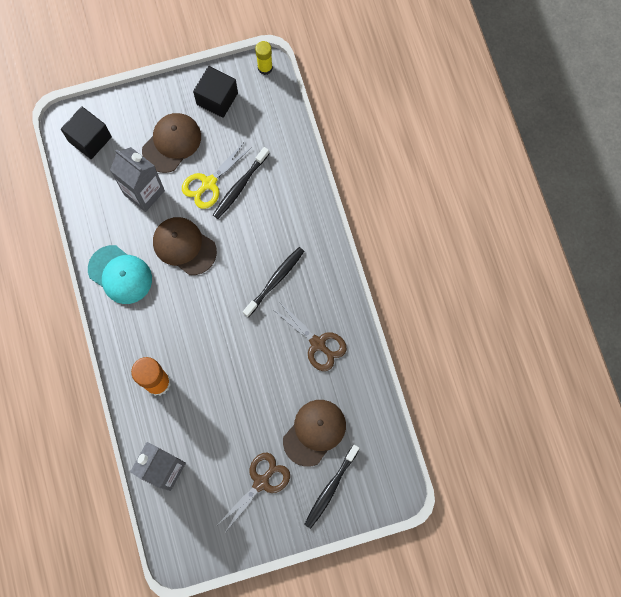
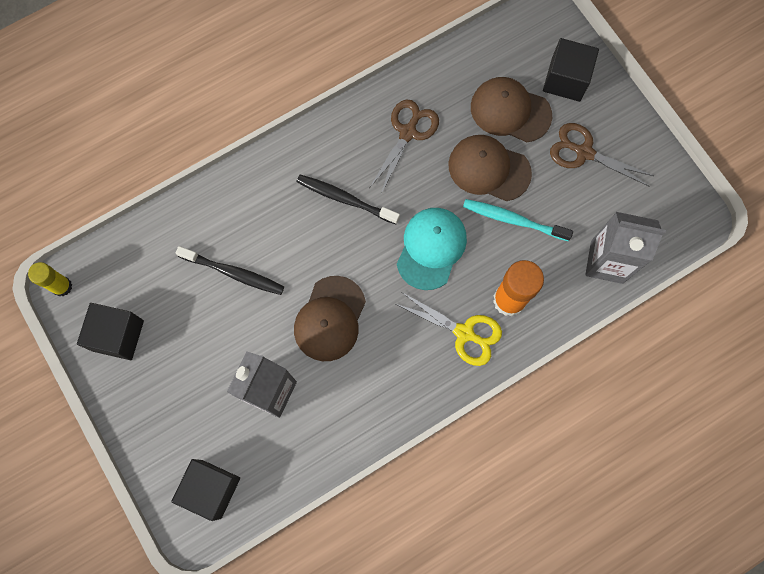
camera: 105 degrees left, 0 degrees up
turquoise cap [88,245,152,304] -> turquoise cap moved to [397,208,467,290]
brown cap [142,113,201,173] -> brown cap moved to [448,135,532,201]
yellow scissors [182,141,252,209] -> yellow scissors moved to [396,292,502,366]
black toothbrush [304,445,359,529] -> black cube [543,38,599,102]
none -> turquoise toothbrush [463,199,573,241]

